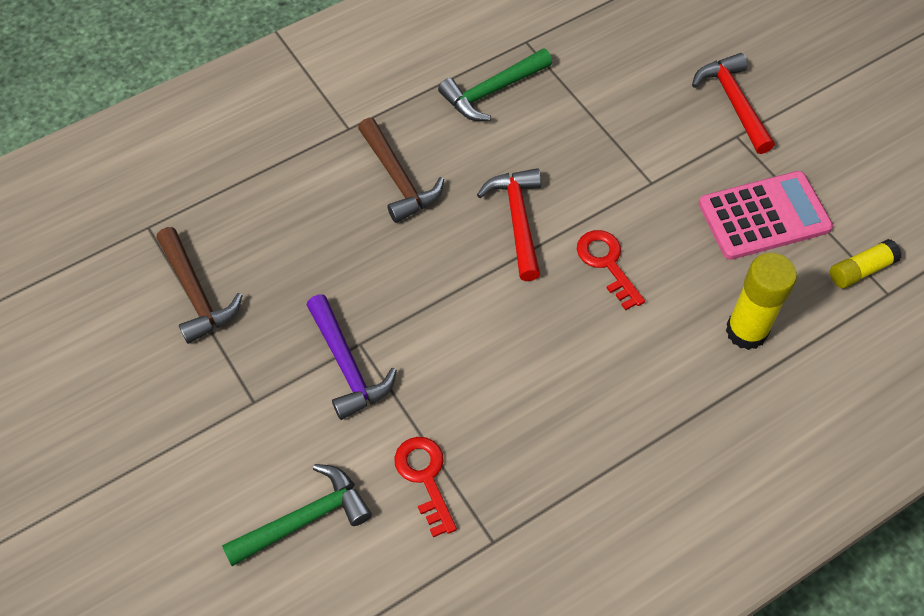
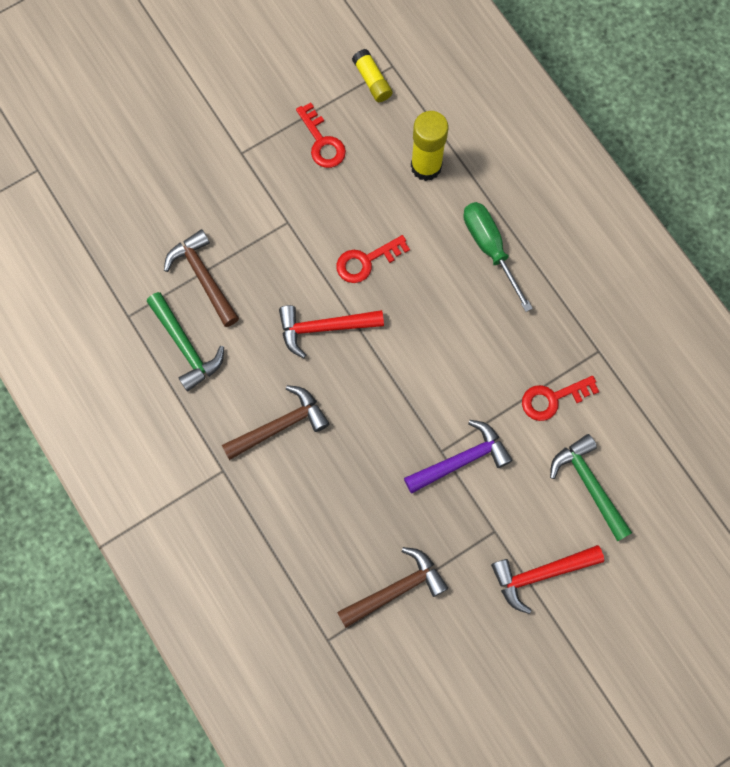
camera: 90 degrees left, 15 degrees up
red hammer [692,53,775,154] -> red hammer moved to [491,545,604,614]
pink calculator [699,171,833,260] -> red key [296,103,346,168]
none -> brown hammer [164,229,239,327]
none -> green screwdriver [463,202,533,312]

